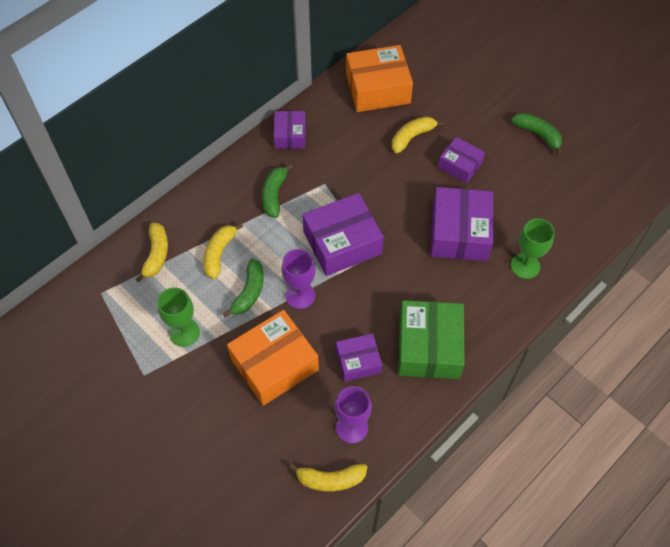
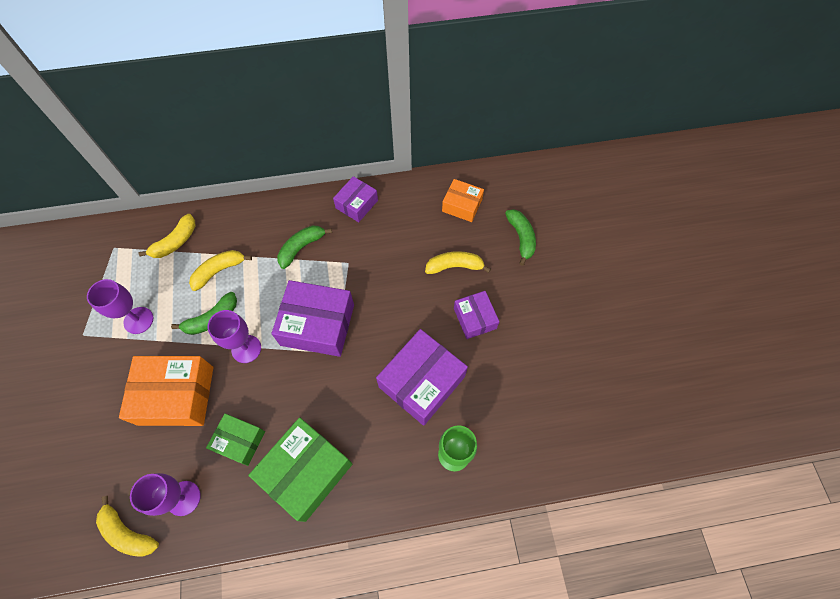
camera: 35 degrees right, 5 degrees up
green goblet [157,287,200,347] -> purple goblet [87,279,153,334]
purple box [336,334,382,381] -> green box [206,413,265,466]
orange box [346,45,413,112] -> orange box [442,179,484,222], size x0.58
green banana [511,113,562,155] -> green banana moved to [505,209,536,266]

